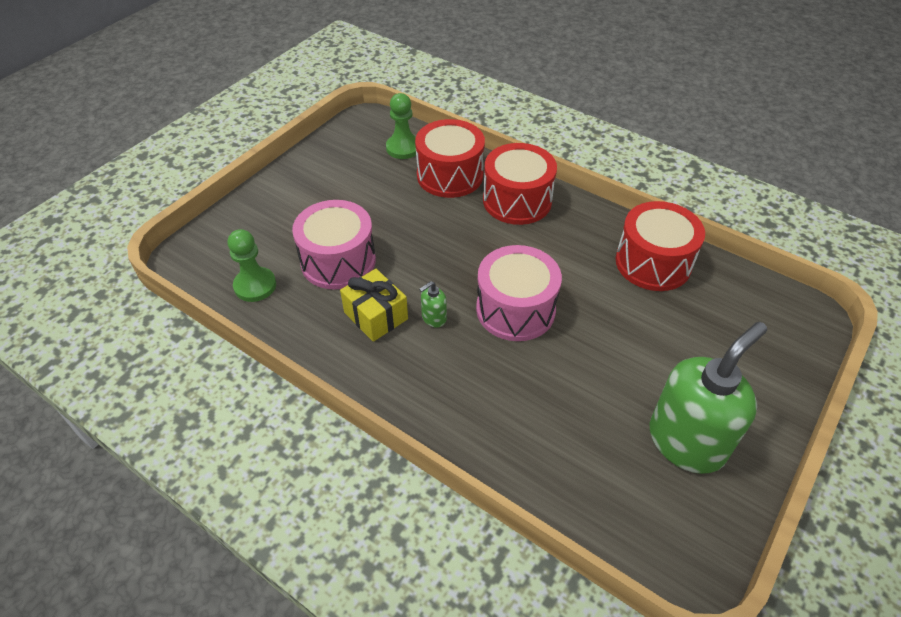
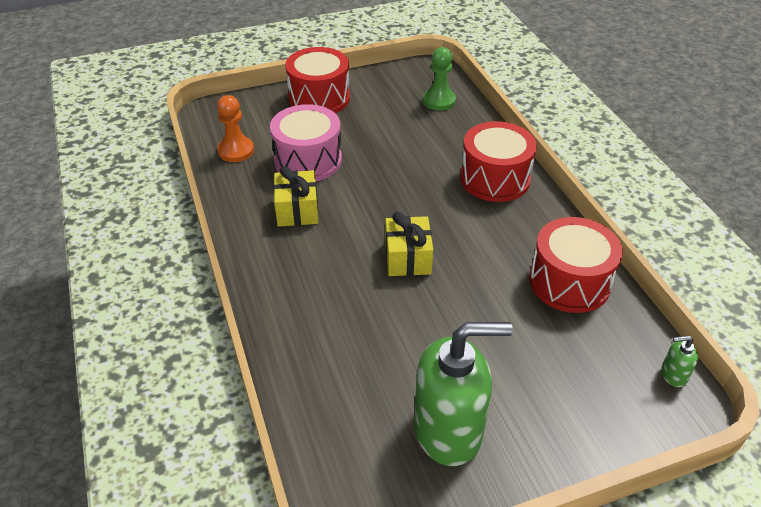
camera: 35 degrees right, 5 degrees down
green pawn [228,229,276,302] -> orange pawn [217,95,254,162]
red drum [415,119,485,198] -> red drum moved to [285,47,350,113]
green soap dispenser [419,281,447,328] -> green soap dispenser moved to [661,335,698,387]
pink drum [476,245,562,341] -> yellow gift [385,212,433,276]

